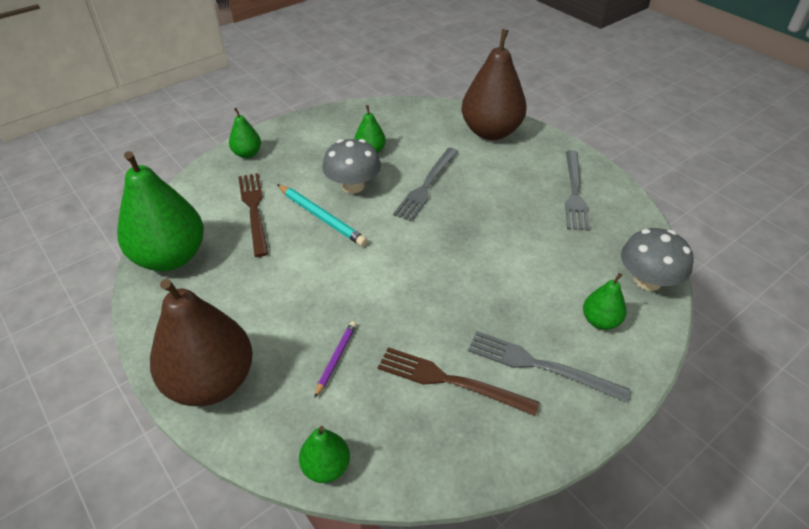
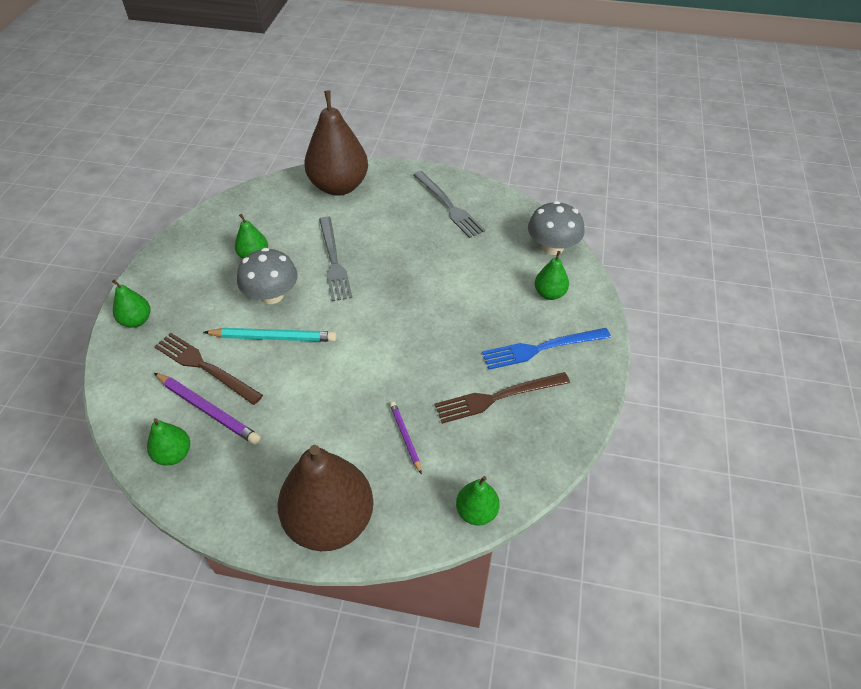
camera: 40 degrees left, 5 degrees up
green pear [117,151,204,271] -> green pear [147,418,190,466], size x0.48
grey fork [468,331,630,402] -> blue fork [482,328,611,370]
none -> purple pencil [154,373,261,445]

